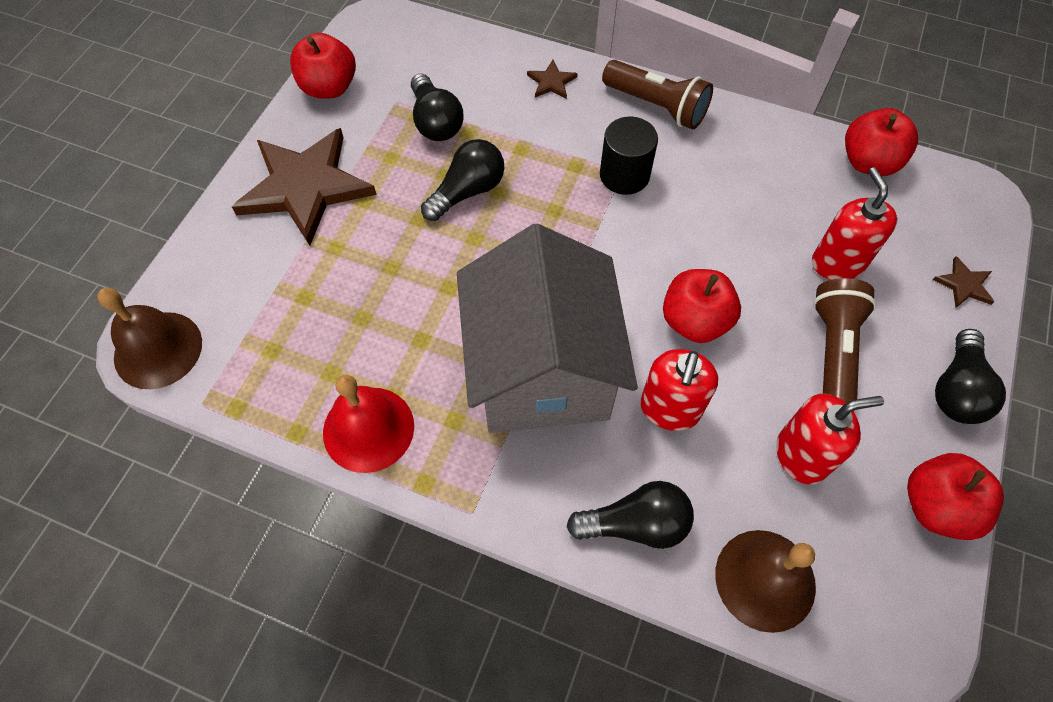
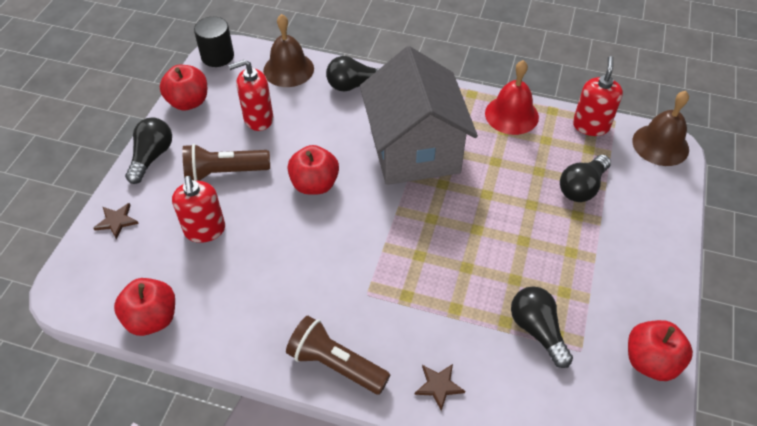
camera: 175 degrees right, 10 degrees down
brown star [232,128,376,246] -> none
black light bulb [421,139,504,221] -> black light bulb moved to [560,155,611,202]
black cylinder [600,116,658,195] -> black cylinder moved to [194,17,234,67]
red soap dispenser [640,349,718,431] -> red soap dispenser moved to [573,56,623,136]
brown flashlight [813,278,877,411] -> brown flashlight turned 75 degrees clockwise [182,144,270,181]

